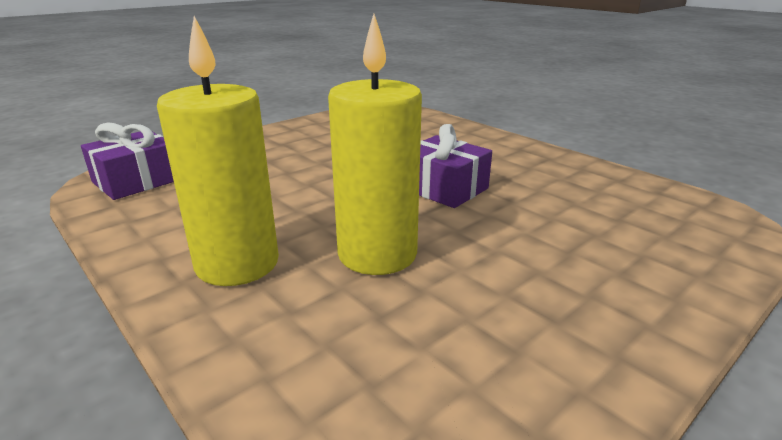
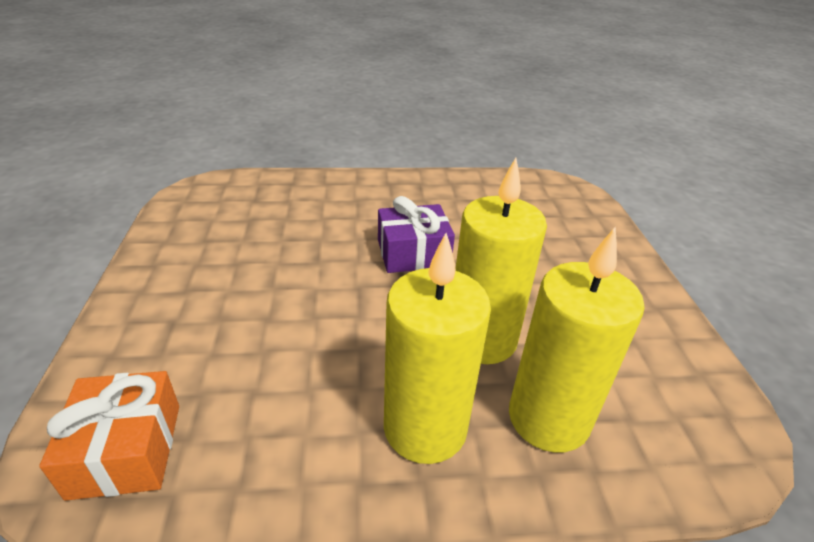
camera: 55 degrees left, 10 degrees up
purple gift [81,123,174,200] -> orange gift [39,371,179,501]
none -> yellow candle [509,227,645,453]

